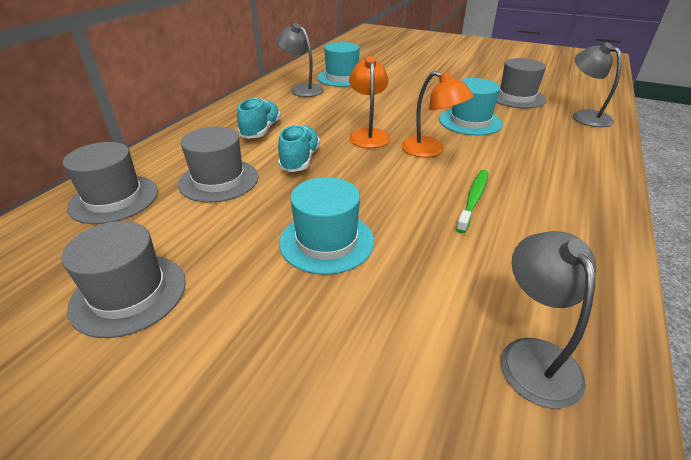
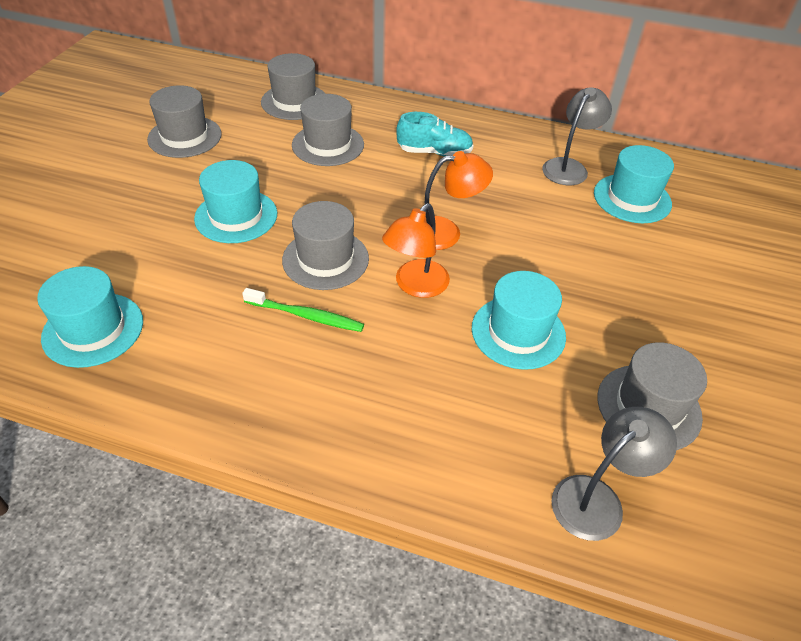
camera: 80 degrees right, 10 degrees up
turquoise shoe [278,125,320,172] -> none
grey lamp [501,231,596,409] -> turquoise hat [37,266,143,368]
none -> grey hat [282,201,369,290]

